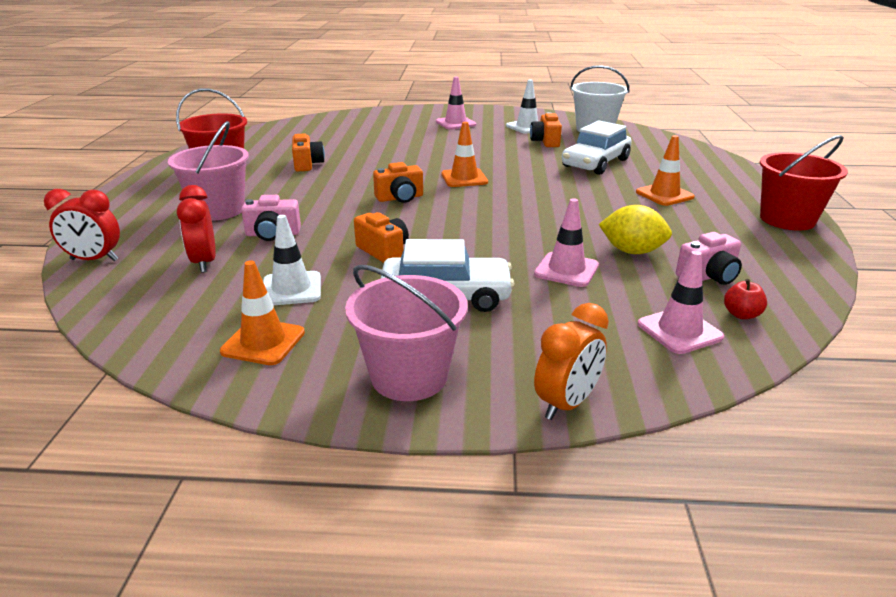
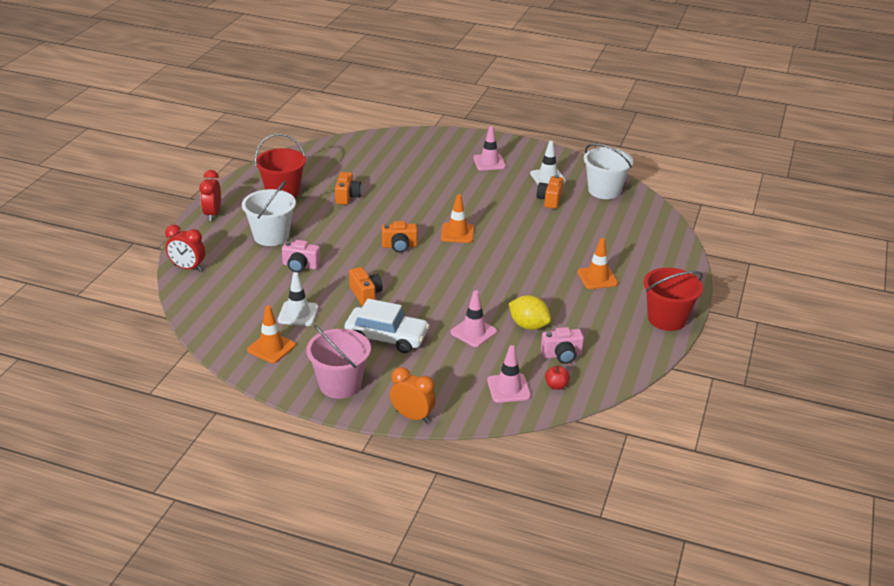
camera: 15 degrees right, 5 degrees up
pink bucket [168,121,249,221] -> white bucket [242,181,296,246]
red clock [177,185,216,273] -> red clock moved to [199,170,221,221]
orange clock [534,303,609,420] -> orange clock turned 120 degrees counterclockwise [390,367,436,423]
white car [562,121,632,175] -> none

